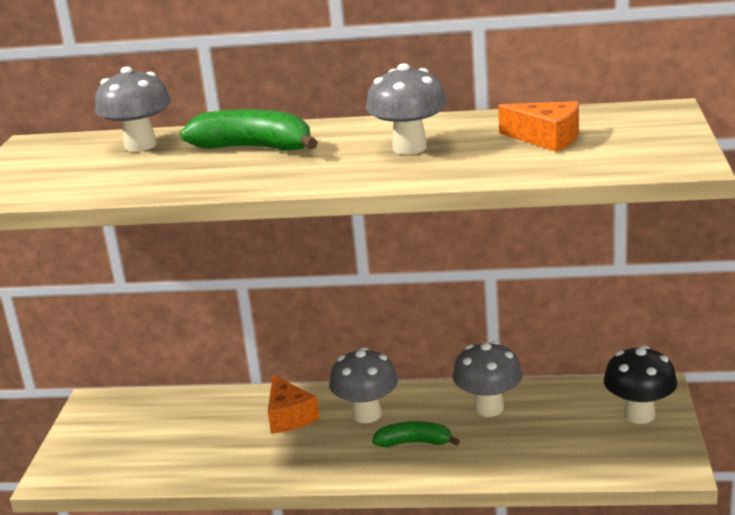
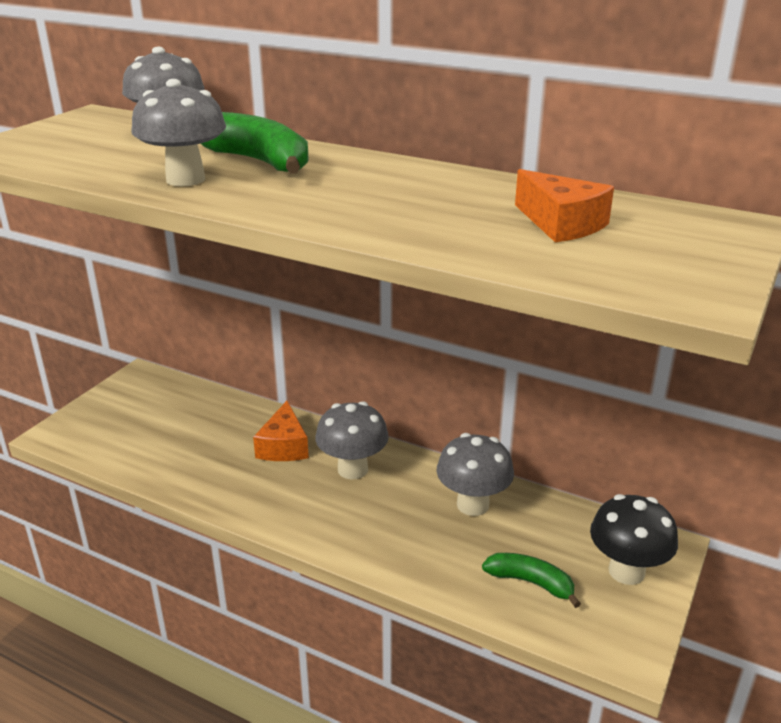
camera: 20 degrees right, 5 degrees up
grey mushroom [366,63,447,155] -> grey mushroom moved to [131,79,226,186]
green banana [372,421,460,447] -> green banana moved to [482,553,581,608]

